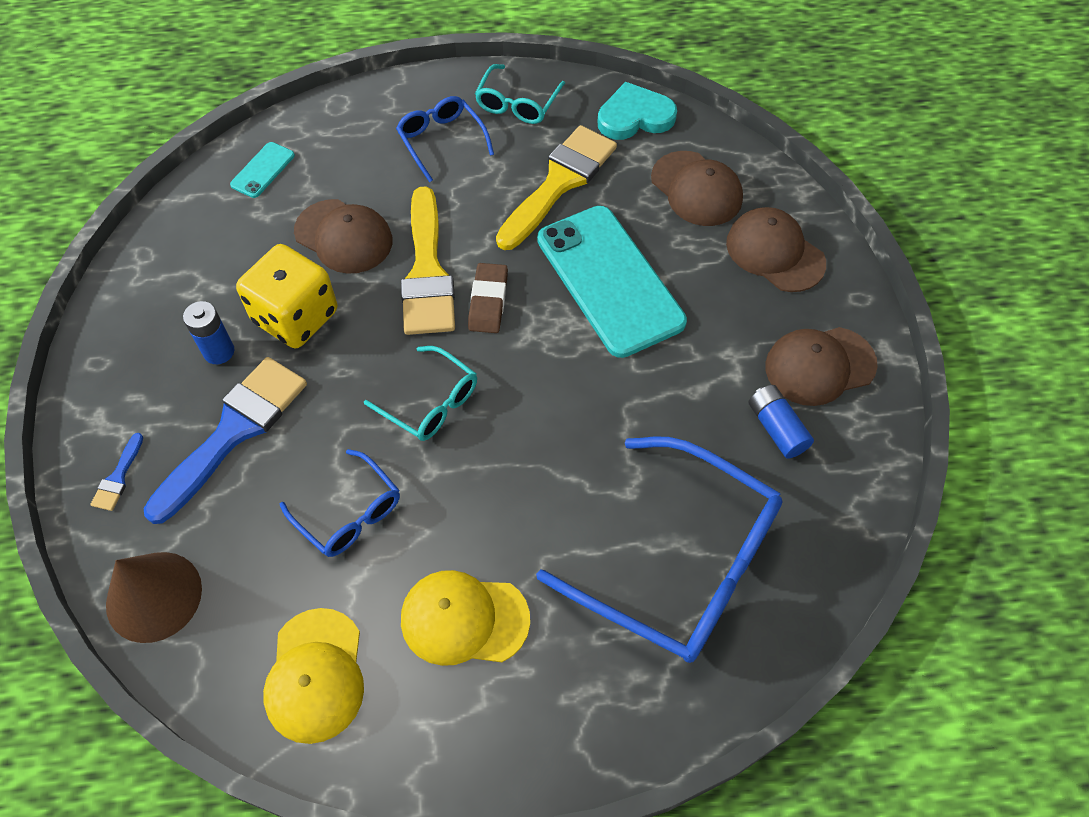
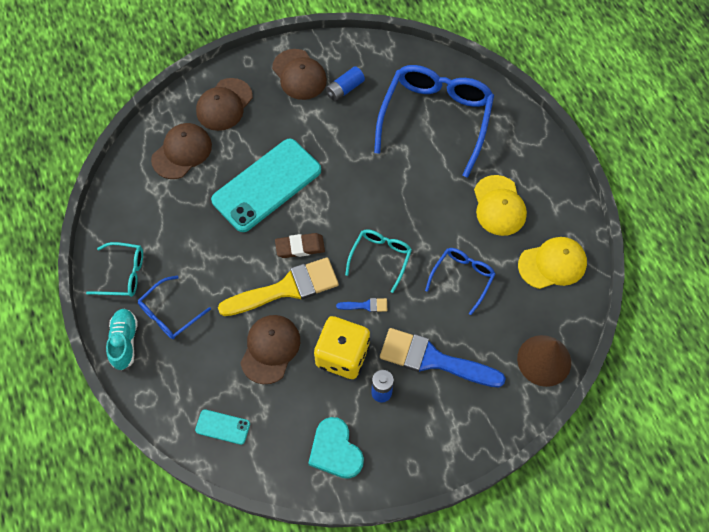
camera: 105 degrees left, 5 degrees up
blue brush [90,433,143,511] -> blue brush moved to [336,298,387,312]
yellow brush [496,125,617,250] -> none
turquoise heart [598,82,677,140] -> turquoise heart moved to [308,417,364,479]
none -> turquoise shoe [106,309,138,370]

